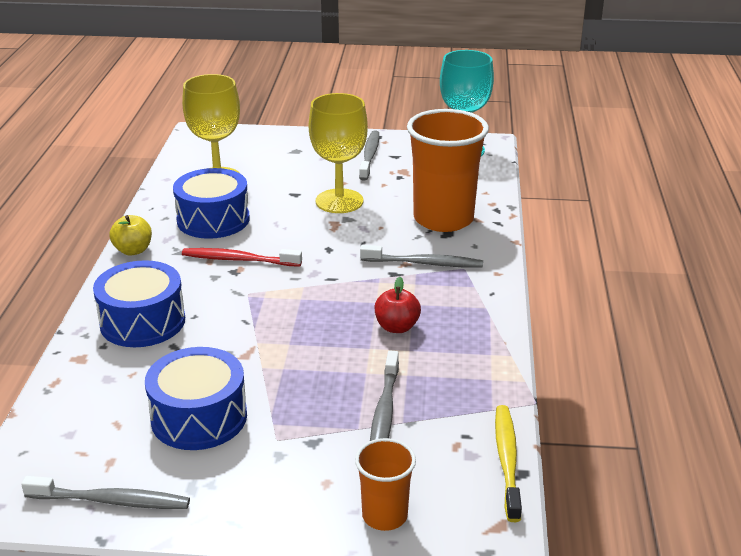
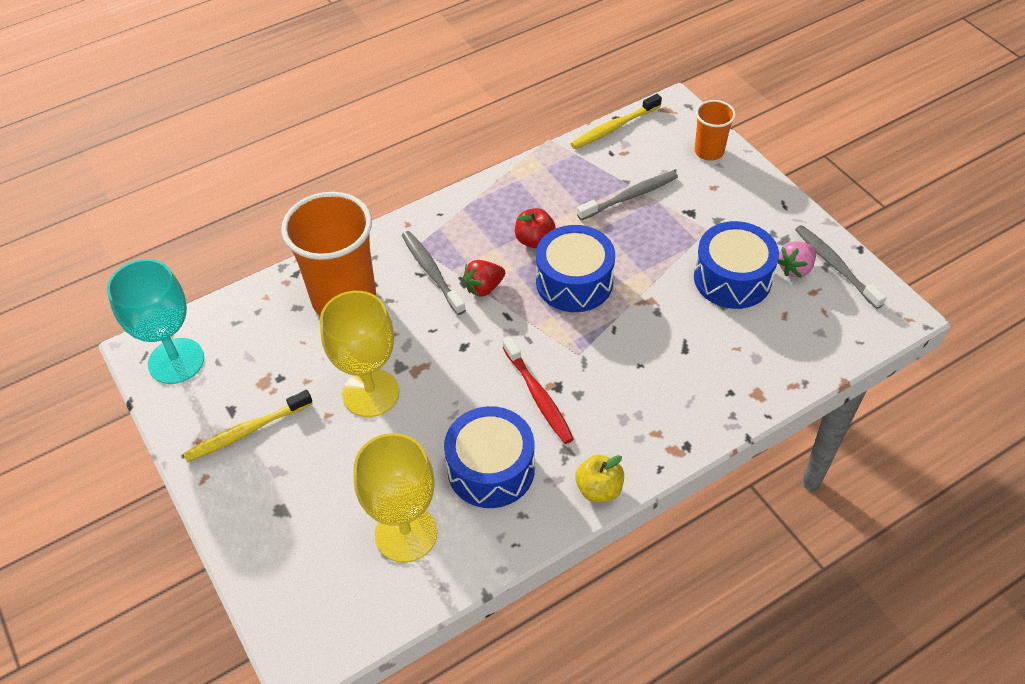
camera: 125 degrees left, 20 degrees up
blue drum [93,260,185,347] -> blue drum moved to [536,225,615,312]
grey toothbrush [359,130,379,181] -> yellow toothbrush [183,390,313,462]
none -> red strawberry [463,260,505,297]
none -> pink strawberry [778,241,816,278]

